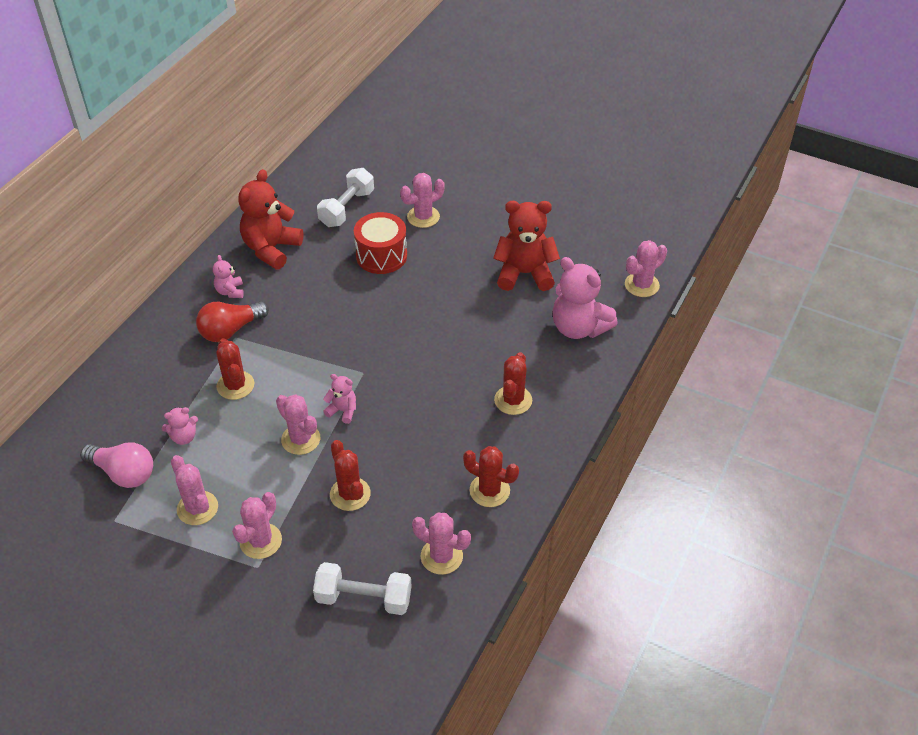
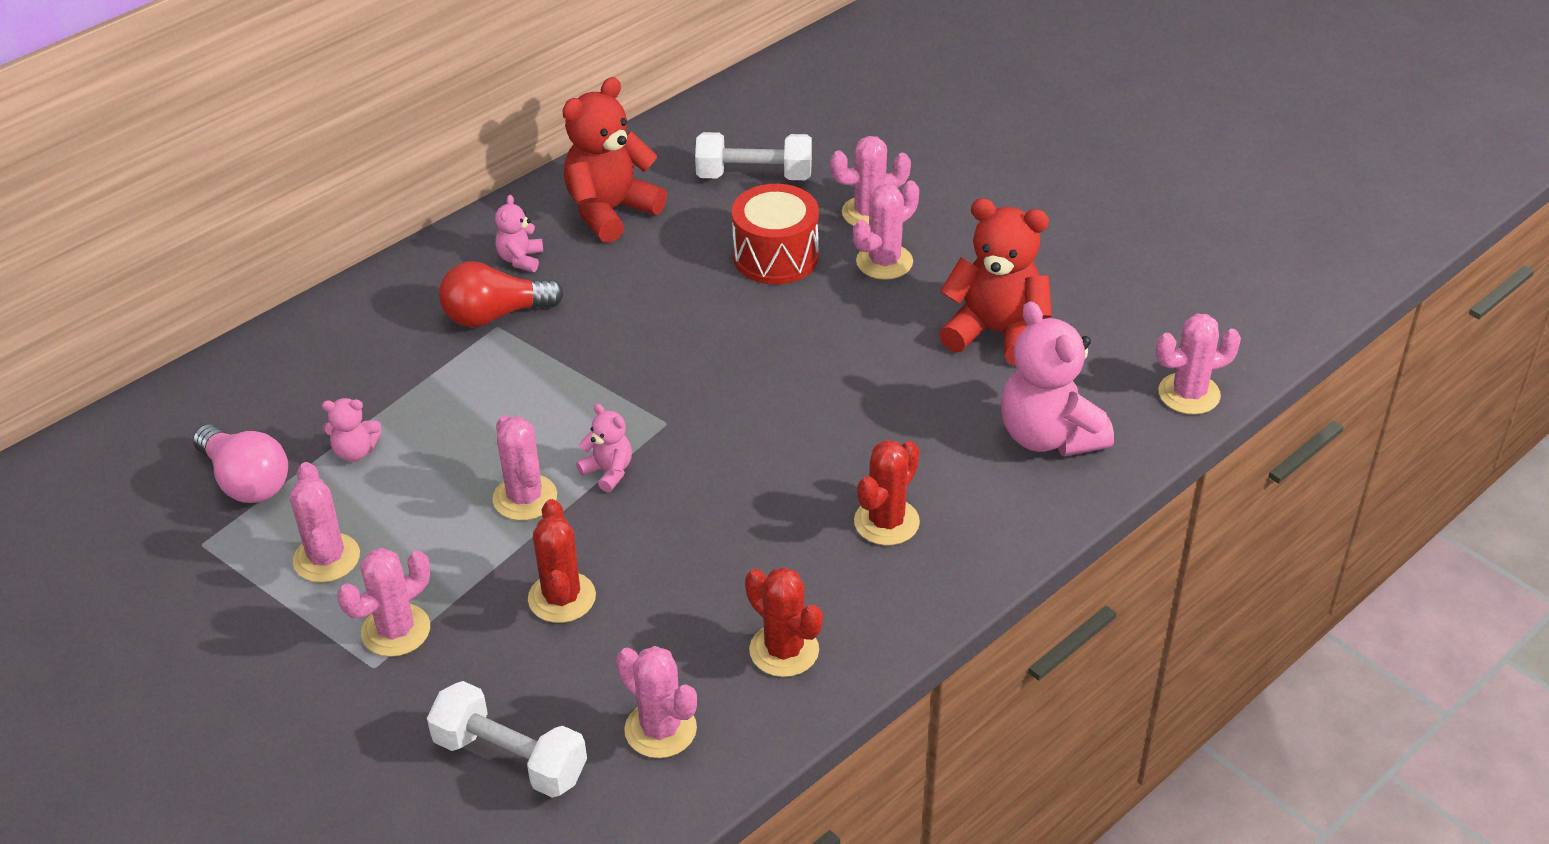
camera: 20 degrees right, 5 degrees down
red cactus [216,338,254,400] -> none
white dumbbell [317,168,374,227] -> white dumbbell turned 45 degrees clockwise [695,132,812,180]
none -> pink cactus [853,181,919,280]

